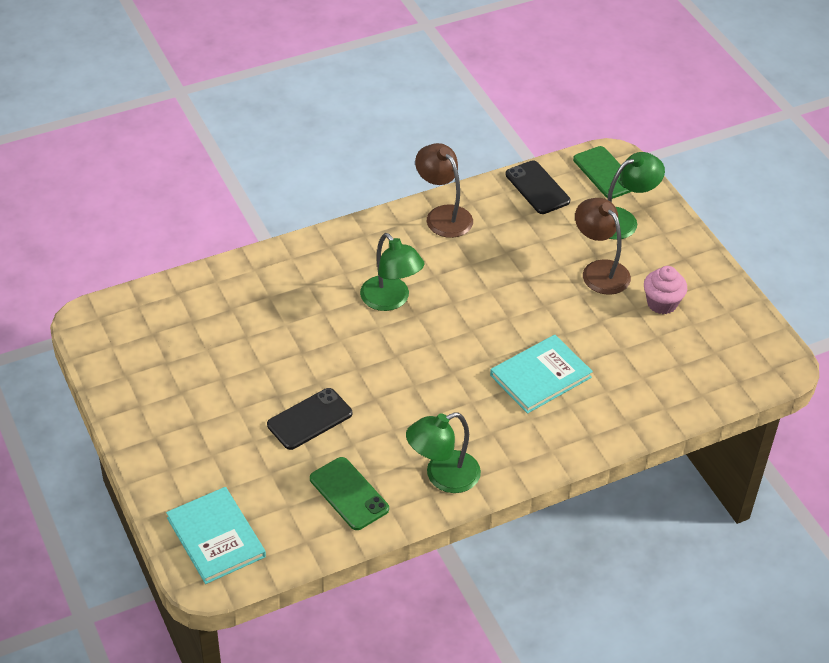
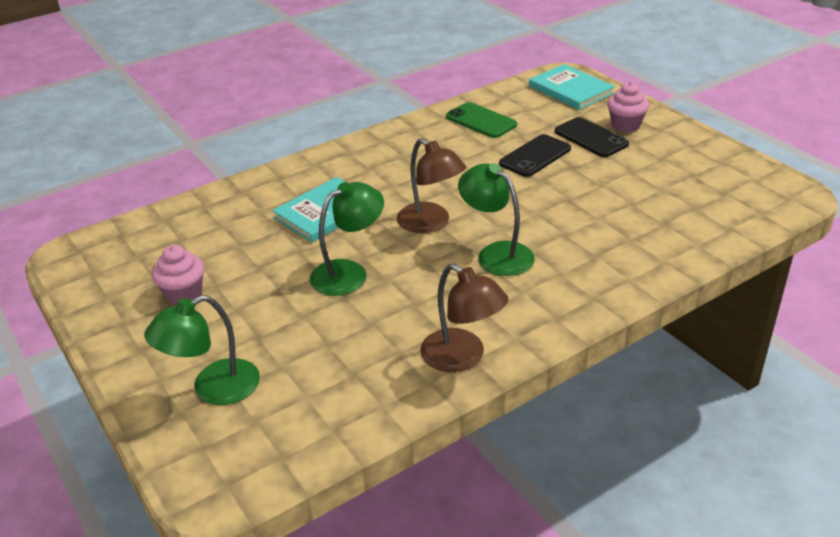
camera: 175 degrees right, 10 degrees down
green lamp [406,412,481,493] -> green lamp moved to [310,182,384,296]
black phone [505,160,570,214] -> black phone moved to [555,117,629,157]
green phone [573,146,632,199] -> none
brown lamp [575,198,631,295] -> brown lamp moved to [397,138,466,233]
none -> pink cupcake [607,82,649,132]

